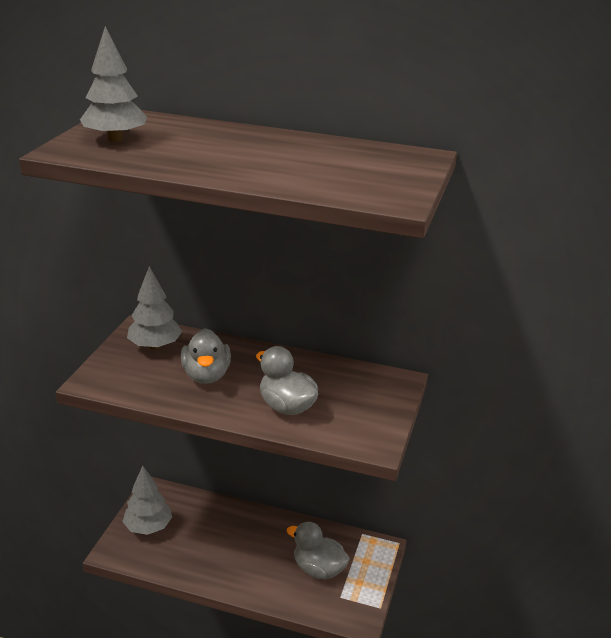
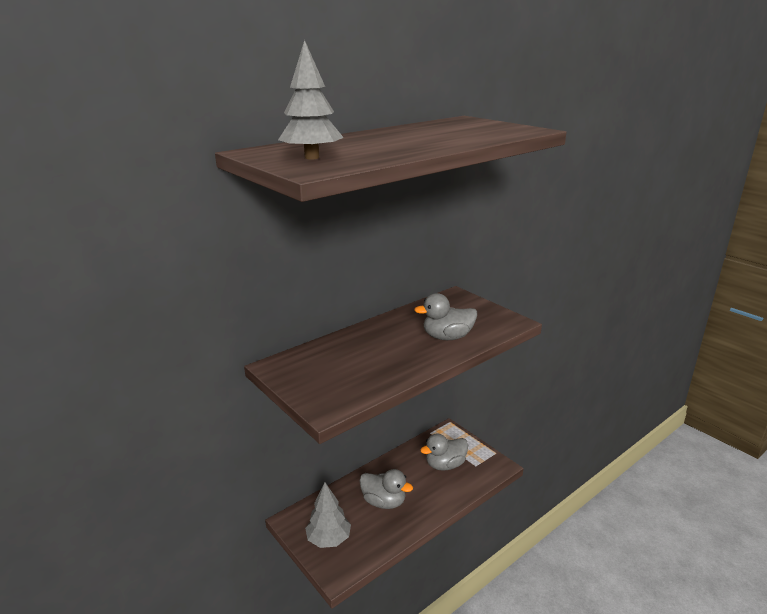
camera: 55 degrees left, 5 degrees down
grey tree [127,266,182,350] -> none
grey duck [181,328,231,384] -> grey duck moved to [360,469,413,509]

